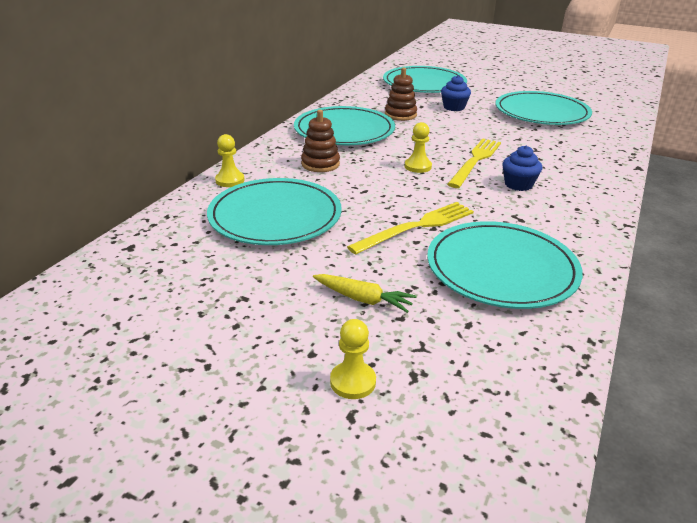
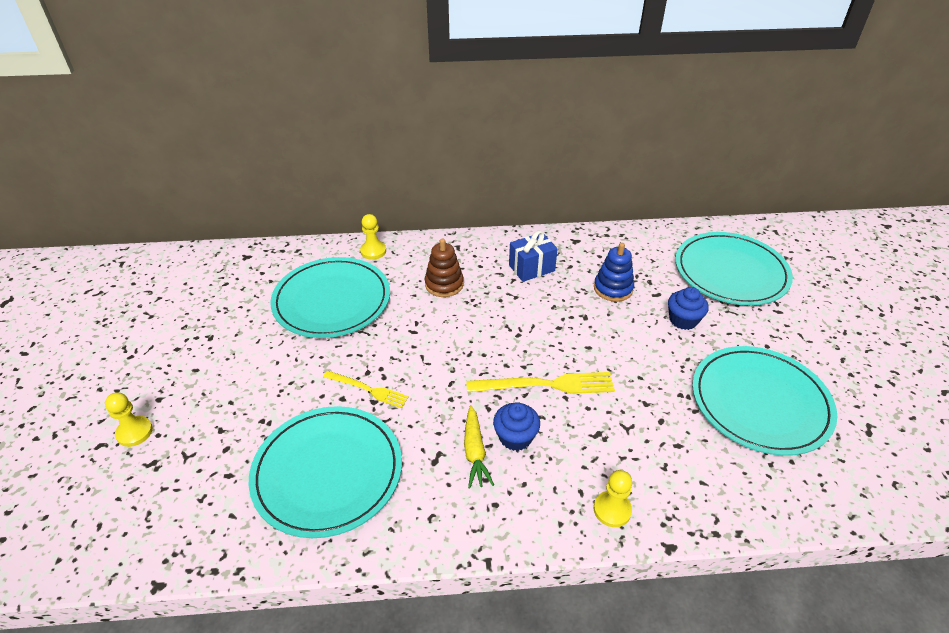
camera: 60 degrees right, 10 degrees up
turquoise plate [294,106,395,145] -> blue gift [509,231,558,282]
yellow carrot [313,274,417,313] -> yellow carrot moved to [464,405,494,489]
yellow fork [347,202,474,255] -> yellow fork [323,371,409,408], size x0.62
brown stacking toy [385,68,417,121] -> blue stacking toy [594,243,634,302]
yellow pawn [405,122,432,173] -> yellow pawn moved to [594,470,632,527]

